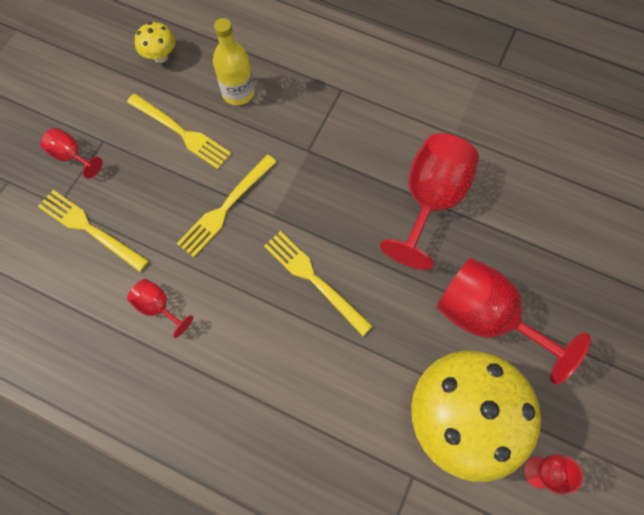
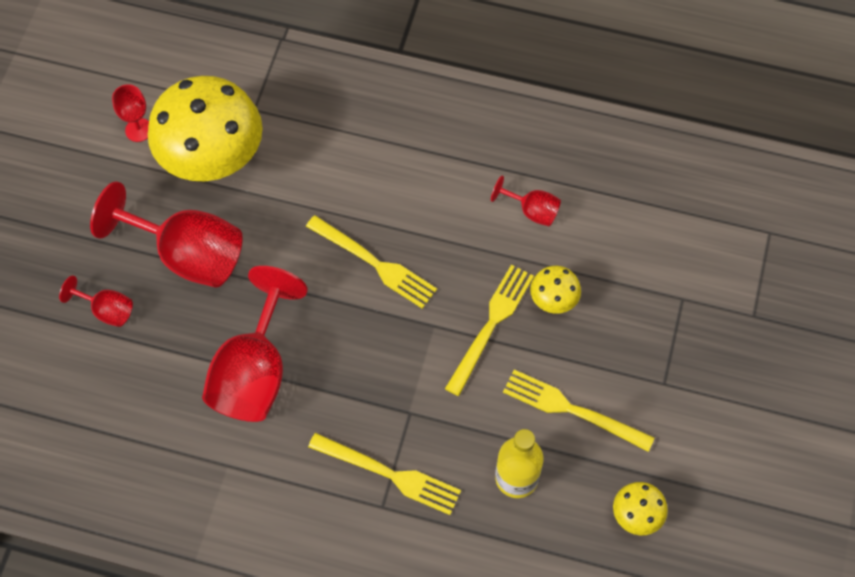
camera: 170 degrees right, 5 degrees down
yellow fork [38,190,149,272] -> yellow fork moved to [308,433,461,515]
red goblet [41,128,103,179] -> red goblet moved to [59,276,133,327]
none -> yellow mushroom [530,266,581,314]

